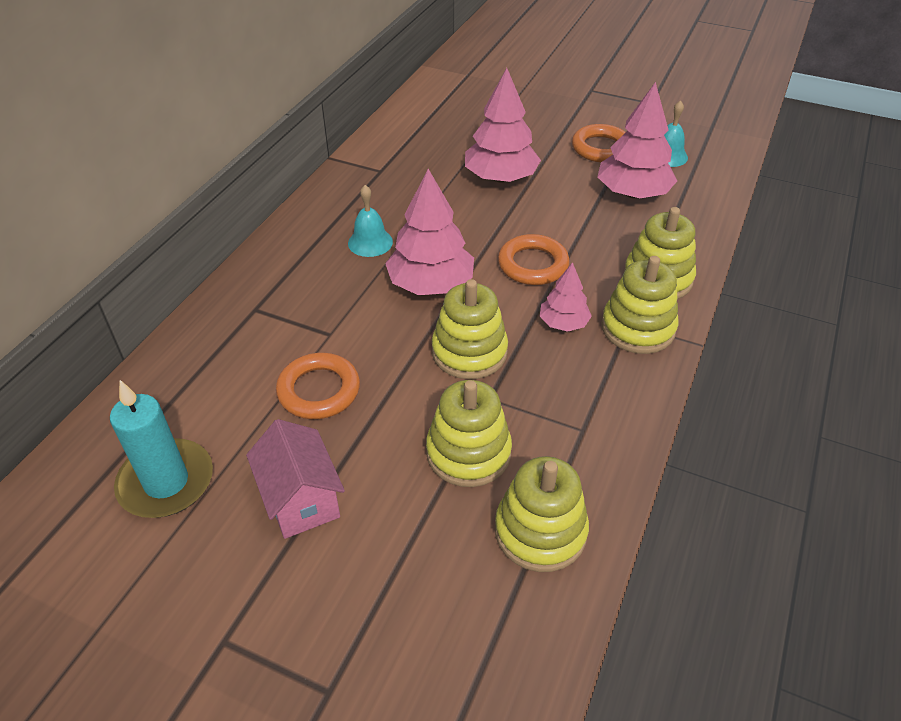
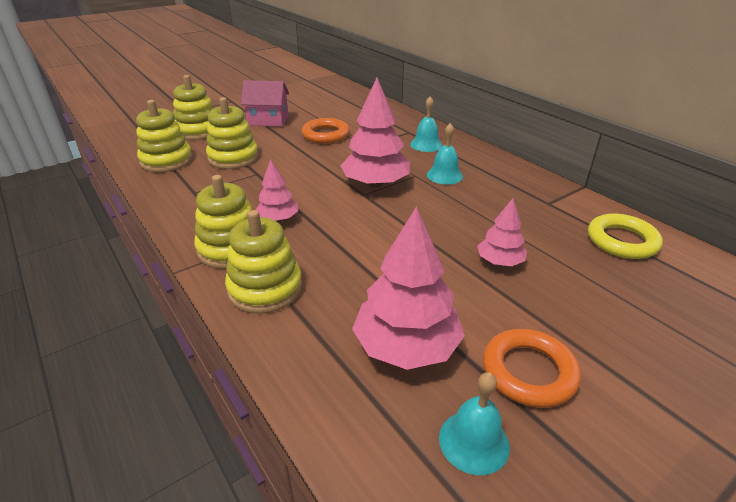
camera: 120 degrees right, 10 degrees down
turquoise candle [110,380,213,518] -> none
yellow stacking toy [432,279,508,379] -> yellow stacking toy moved to [173,75,214,140]
pink tree [465,68,541,183] -> pink tree [477,198,527,266], size x0.56
orange ring [498,234,570,285] -> none
none -> turquoise bell [410,96,443,152]
none -> yellow ring [588,214,663,259]

